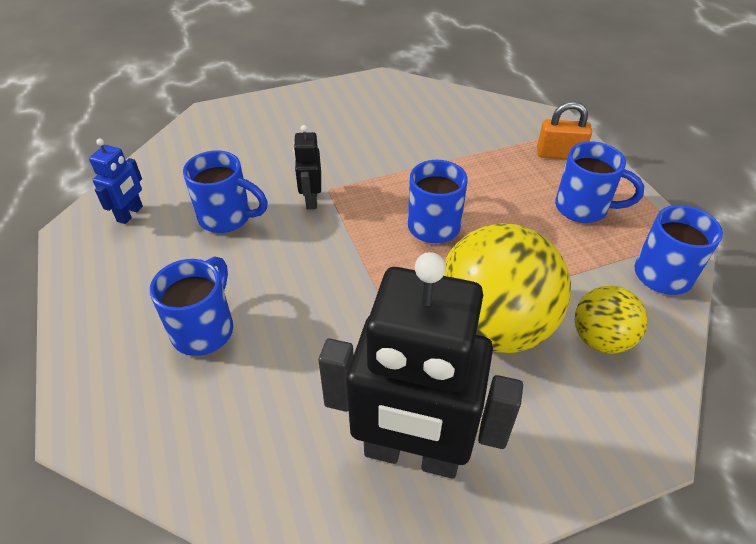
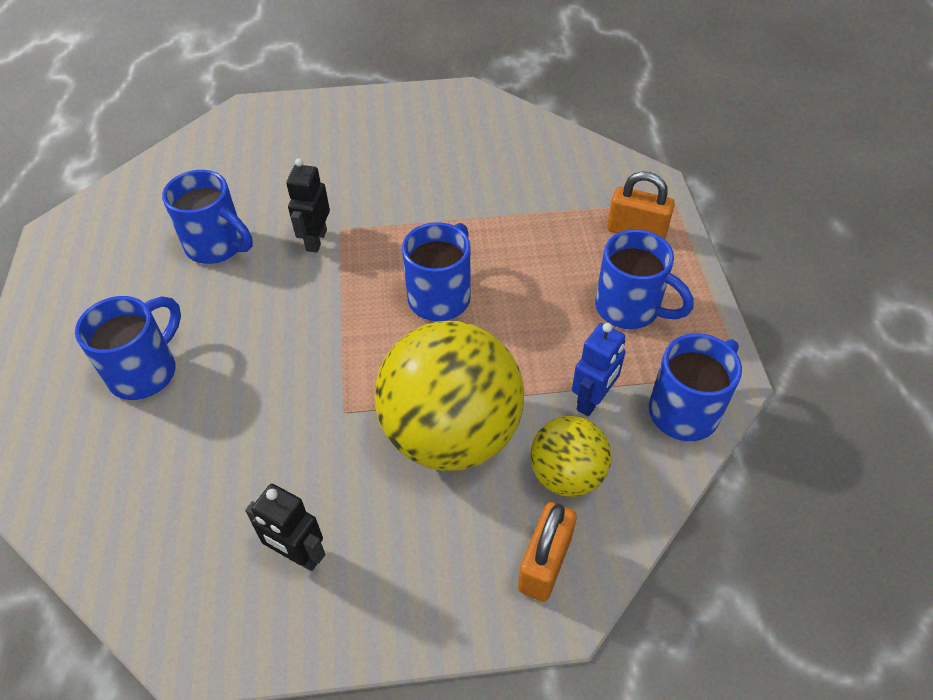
camera: 15 degrees right, 5 degrees up
blue robot [89,139,143,224] -> blue robot moved to [572,323,626,416]
black robot [318,252,523,479] -> black robot [245,484,325,571], size x0.44
none -> orange padlock [518,502,577,602]

